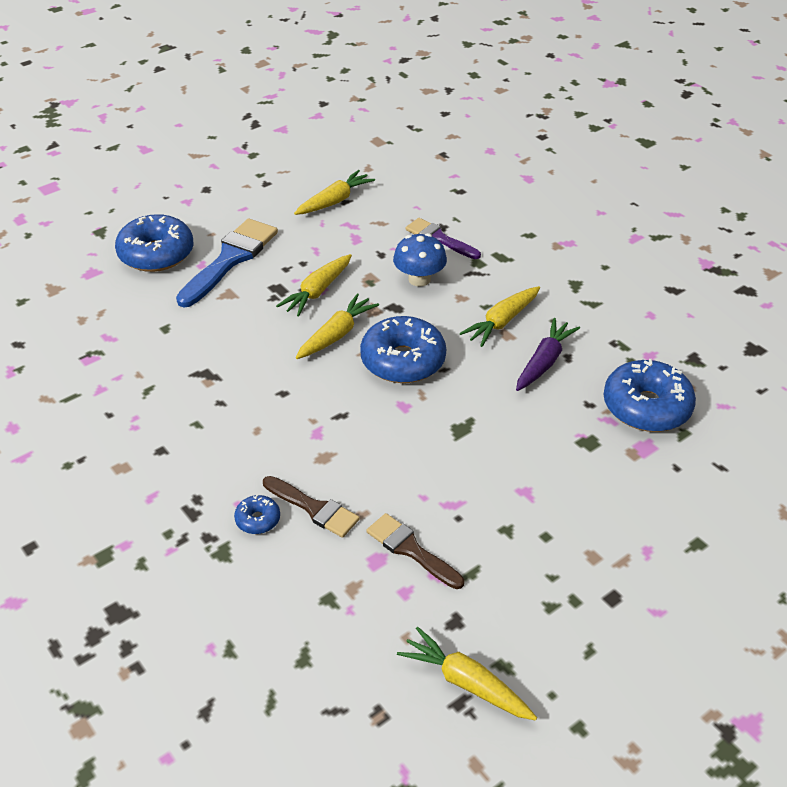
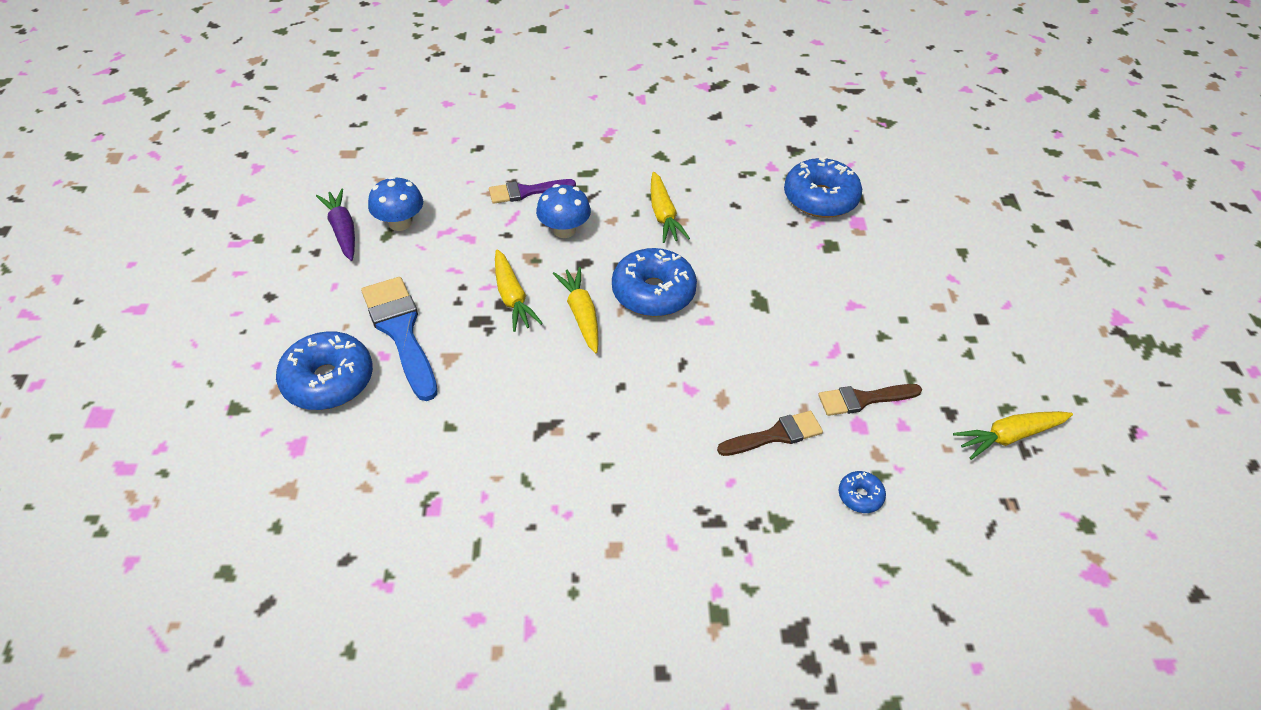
camera: 55 degrees left, 5 degrees up
blue donut [234,495,280,534] -> blue donut moved to [839,471,886,513]
yellow carrot [294,170,375,215] -> blue mushroom [368,176,423,231]
purple carrot [516,318,580,391] -> purple carrot moved to [316,189,355,261]

